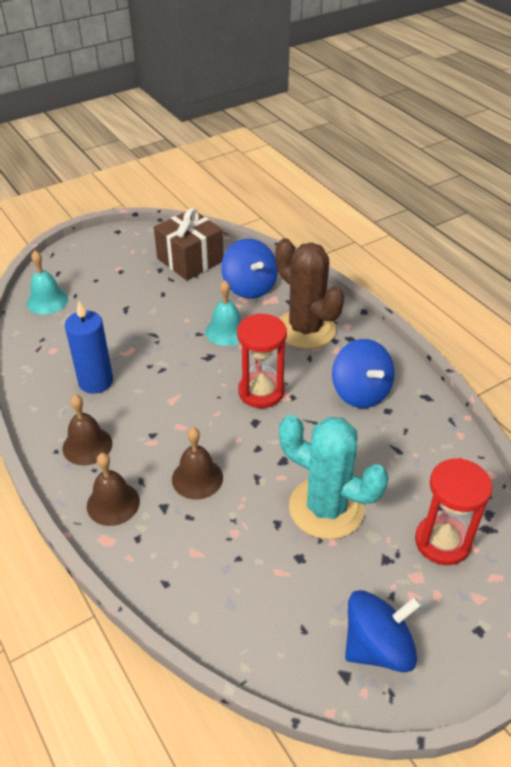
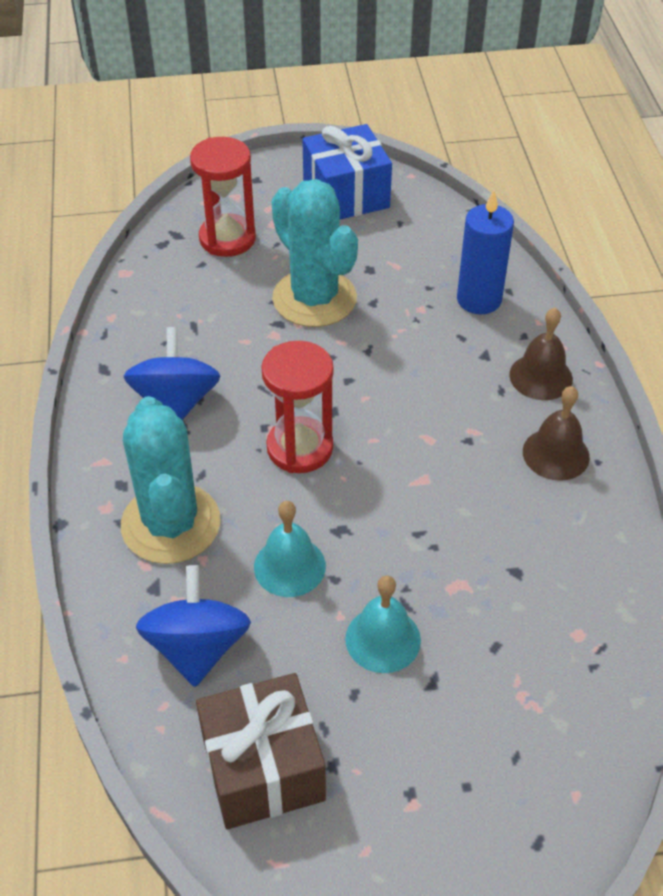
camera: 155 degrees left, 5 degrees up
turquoise bell [27,251,68,314] -> turquoise bell moved to [345,576,421,673]
blue candle [65,301,113,394] -> blue candle moved to [457,190,514,315]
brown bell [172,427,223,499] -> none
brown cactus [275,238,345,349] -> turquoise cactus [121,396,221,564]
blue spinning top [345,590,422,672] -> blue gift [302,124,392,219]

